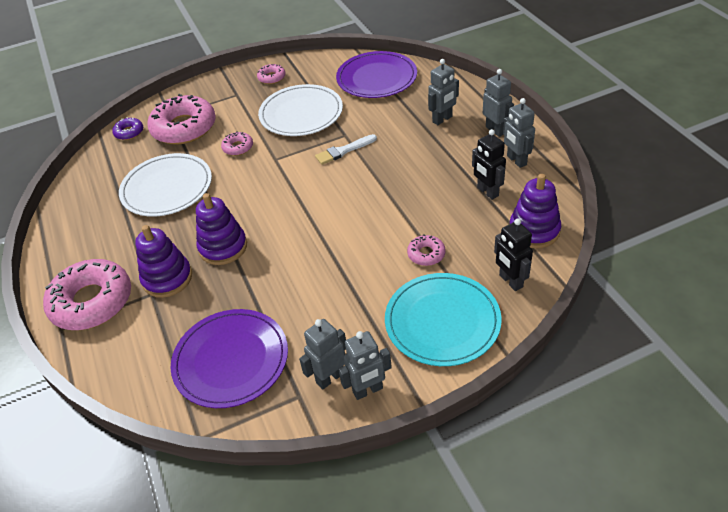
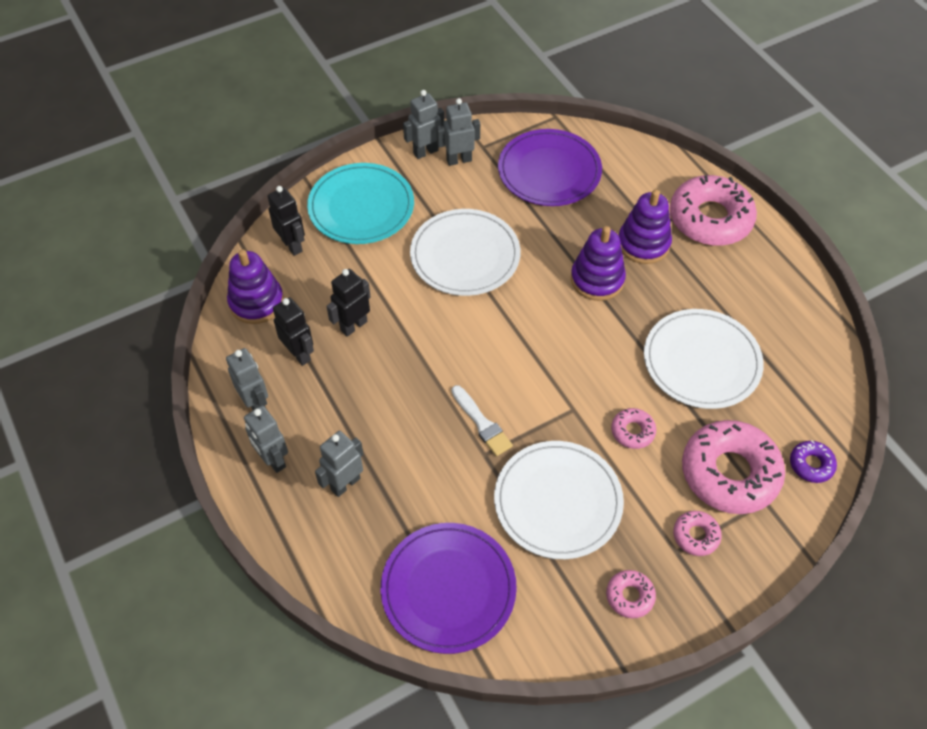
camera: 170 degrees right, 10 degrees up
grey robot [299,319,346,390] -> grey robot turned 150 degrees counterclockwise [436,98,480,166]
white brush [315,134,377,165] -> white brush turned 90 degrees clockwise [451,385,513,456]
pink donut [407,234,446,266] -> pink donut moved to [673,511,722,556]
none -> black robot [327,269,371,337]
none -> white plate [410,209,520,296]

